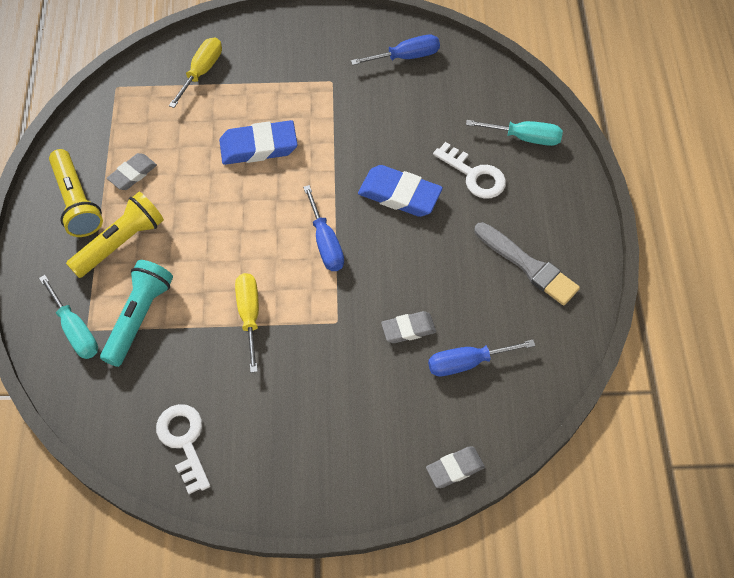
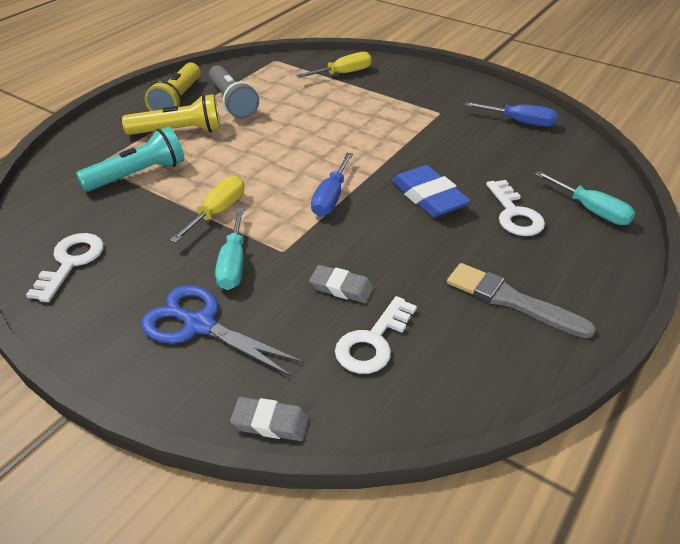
camera: 35 degrees right, 20 degrees down
turquoise screwdriver [39,275,98,359] -> turquoise screwdriver moved to [215,208,244,290]
grey eraser [107,153,157,190] -> grey flashlight [209,65,259,119]
blue eraser [219,120,298,165] -> none
blue screwdriver [428,340,536,376] -> white key [335,296,417,374]
grey brush [474,222,580,306] -> grey brush turned 135 degrees clockwise [447,263,596,338]
none -> blue scissors [141,285,304,377]

